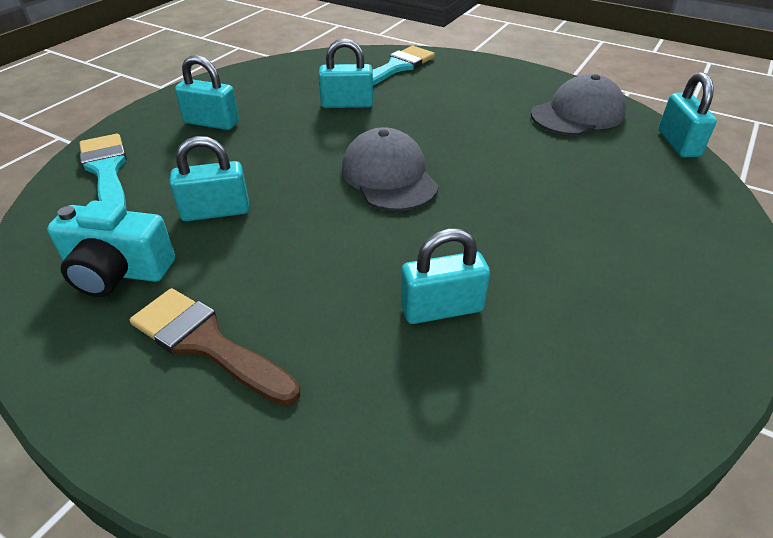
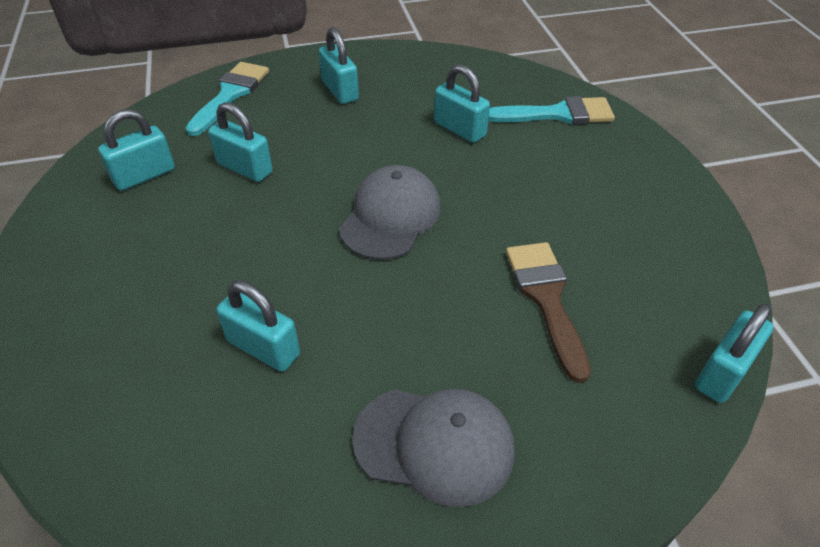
camera: 45 degrees right, 5 degrees up
turquoise camera [47,200,175,297] -> turquoise padlock [98,109,175,191]
brown brush [130,288,300,406] -> brown brush moved to [506,242,591,383]
grey cap [531,74,626,135] -> grey cap moved to [352,389,515,507]

